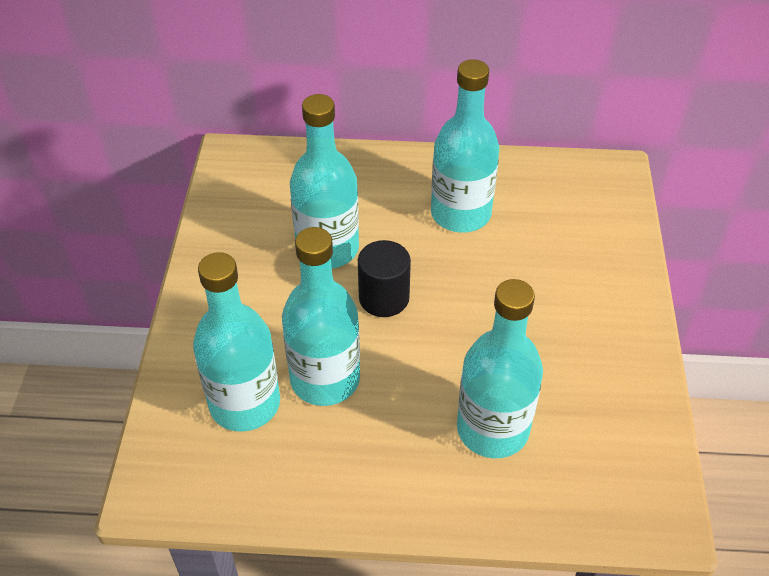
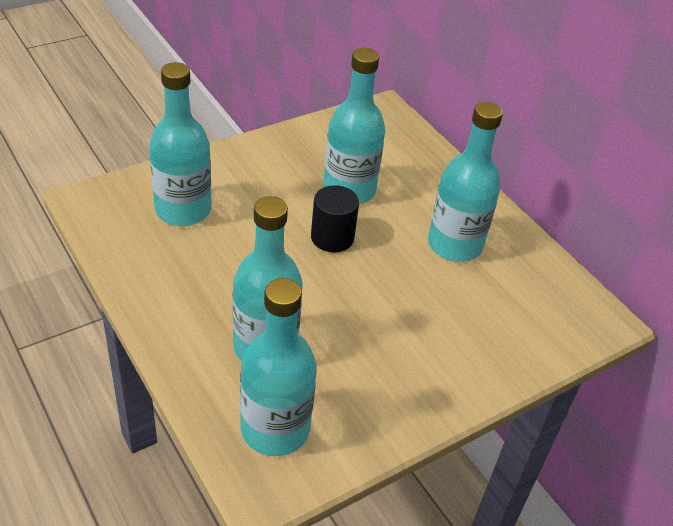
camera: 50 degrees right, 5 degrees down
turquoise bottle [282,227,360,406] -> turquoise bottle moved to [240,278,317,456]

